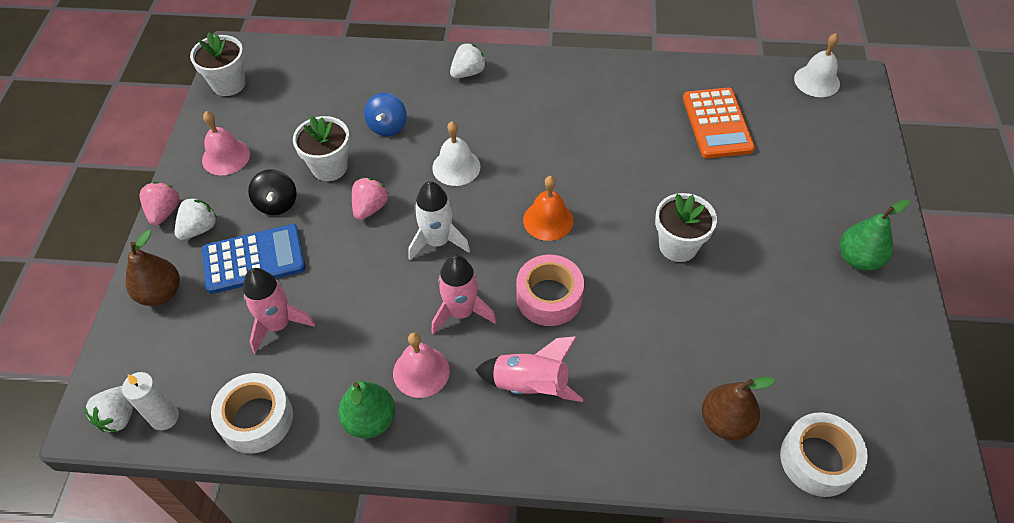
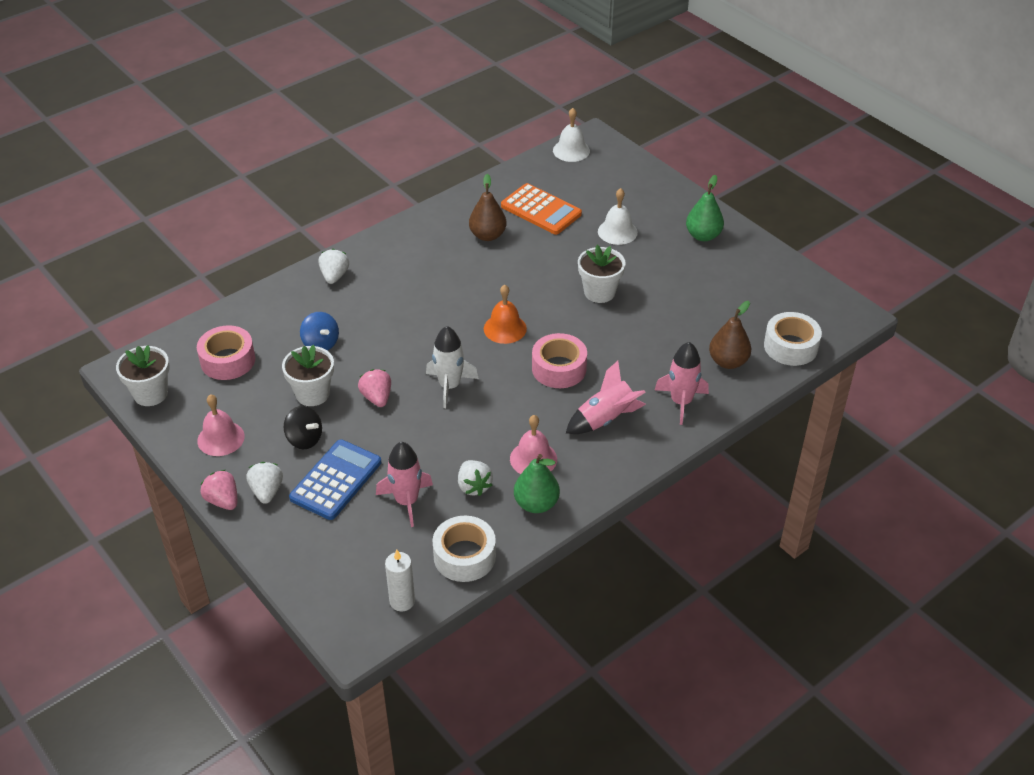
camera: 45 degrees left, 10 degrees down
white strawberry [84,386,133,432] -> white strawberry moved to [458,460,493,496]
brown pear [126,230,180,306] -> brown pear moved to [469,174,506,241]
white bell [432,121,481,186] -> white bell moved to [598,188,638,245]
pink rocket [432,255,496,334] -> pink rocket moved to [655,342,709,425]
none -> pink tape [197,325,255,380]

